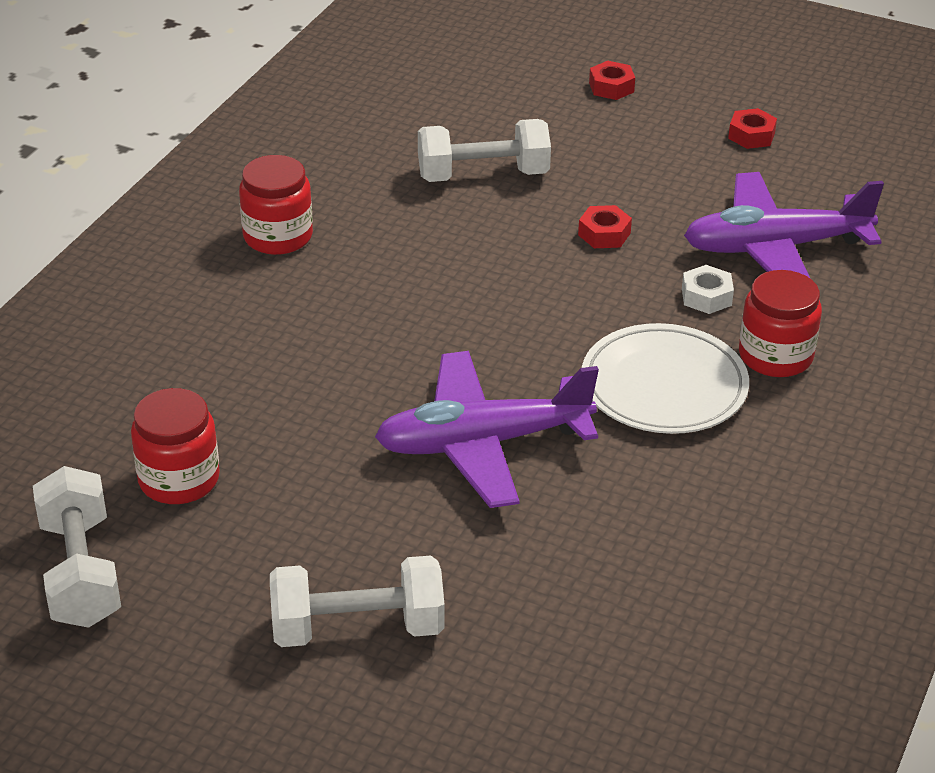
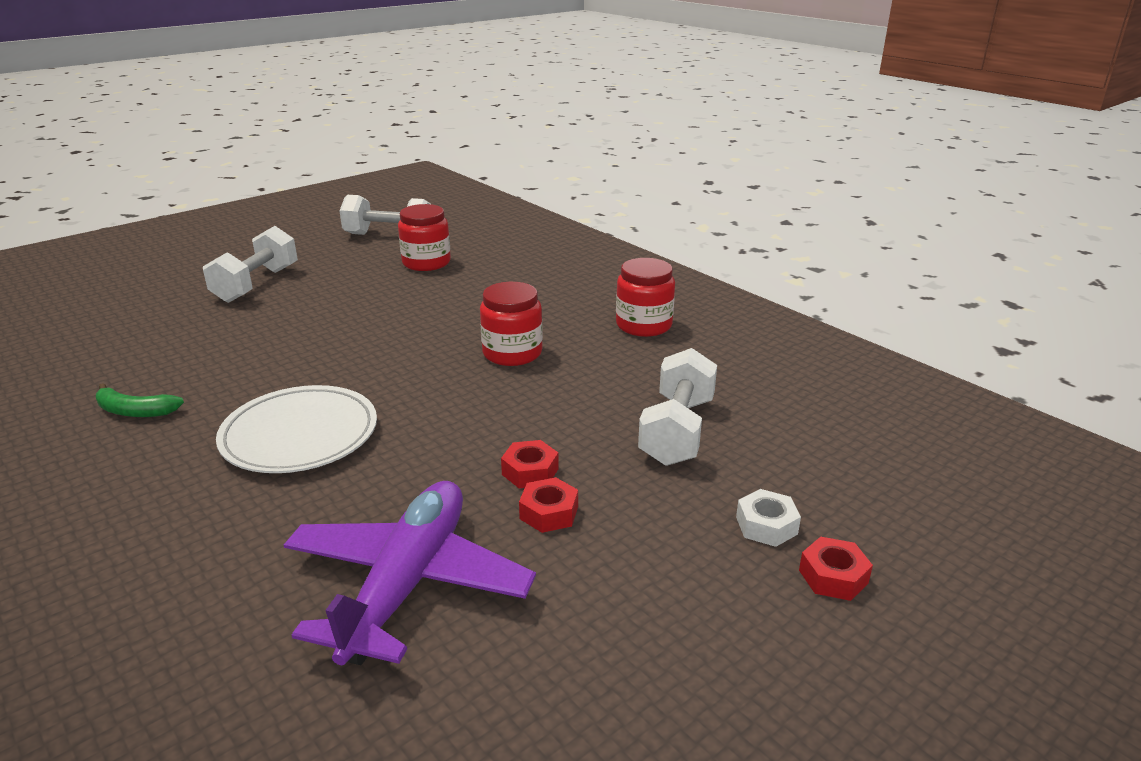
camera: 115 degrees right, 10 degrees down
purple plane [375,351,599,508] -> none
white nut [682,265,734,314] -> white nut moved to [736,489,801,547]
red nut [728,108,777,149] -> red nut moved to [519,477,578,533]
red jar [739,270,822,377] -> red jar moved to [480,282,543,366]
none -> green banana [96,383,184,417]

